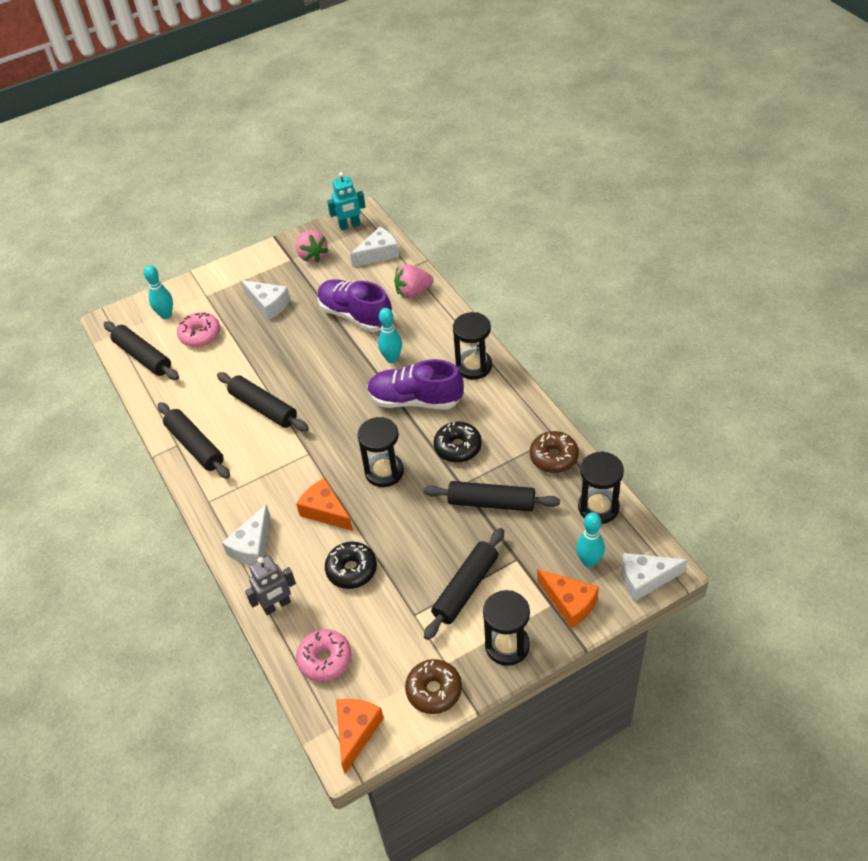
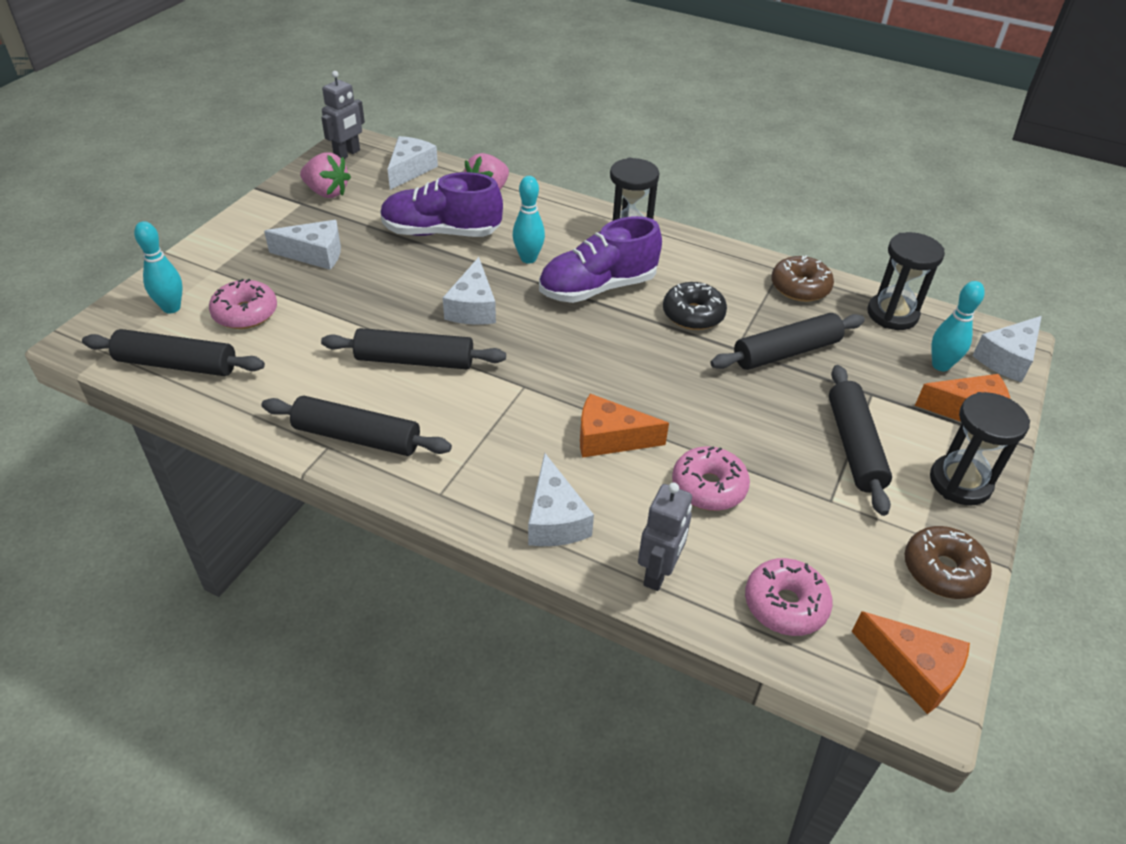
camera: 40 degrees left, 5 degrees down
black donut [325,541,377,589] -> pink donut [672,446,750,511]
turquoise robot [327,172,365,230] -> grey robot [321,71,365,159]
orange cheese [336,699,384,774] -> orange cheese turned 150 degrees clockwise [852,611,970,714]
black hourglass [357,417,404,487] -> none
none -> white cheese [443,257,496,325]

